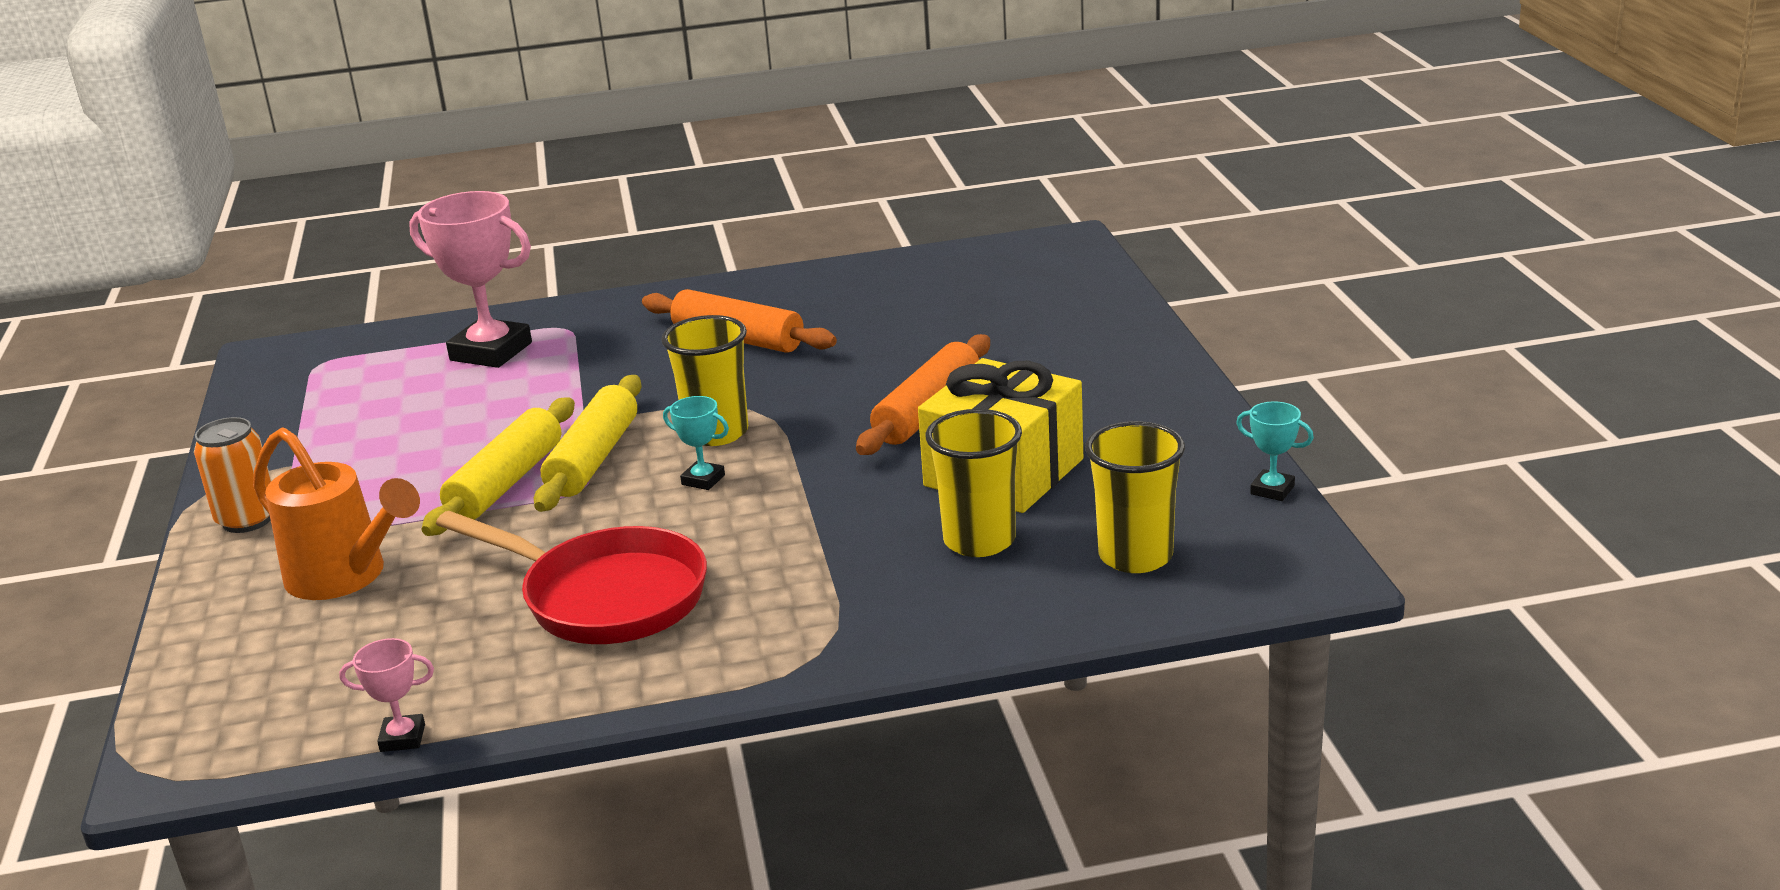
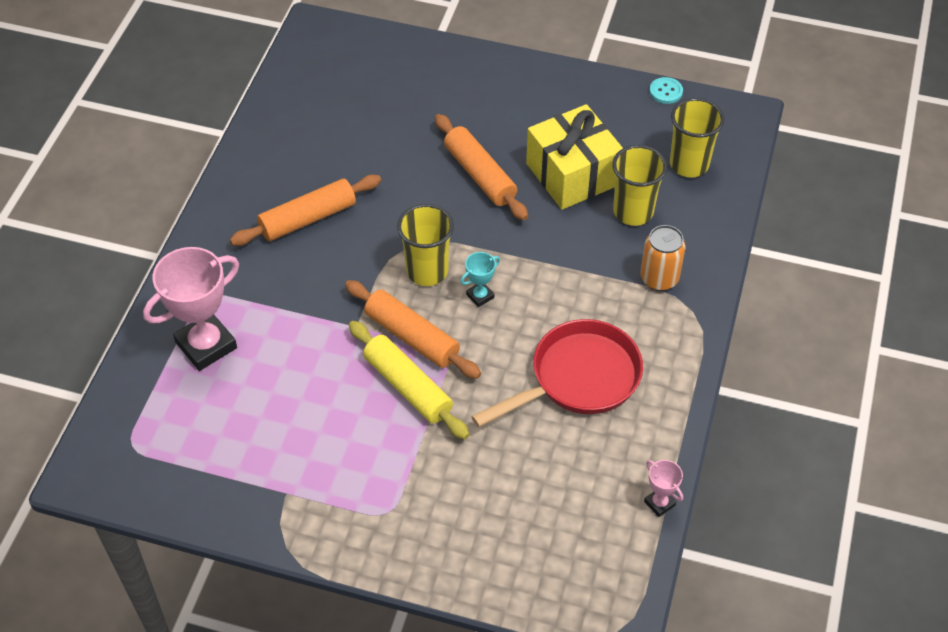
camera: 65 degrees left, 25 degrees up
orange can [194,417,271,533] -> orange can moved to [640,225,686,291]
orange watering can [253,427,420,600] -> none
pink trophy [339,638,434,752] -> pink trophy turned 60 degrees counterclockwise [644,460,683,517]
yellow rolling pin [534,375,642,512] -> orange rolling pin [345,280,481,379]
turquoise trophy [1236,401,1314,501] -> turquoise button [649,77,683,104]

